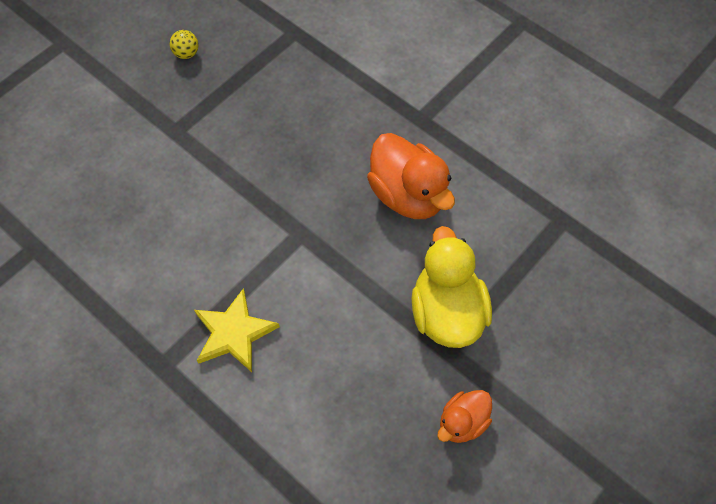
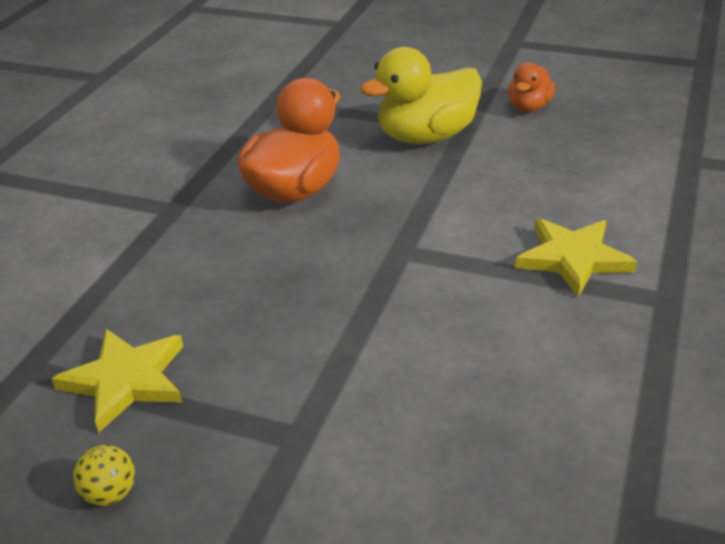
camera: 110 degrees left, 25 degrees down
orange duck [437,390,492,443] -> orange duck turned 90 degrees clockwise [508,62,555,112]
none -> yellow star [51,329,183,433]

